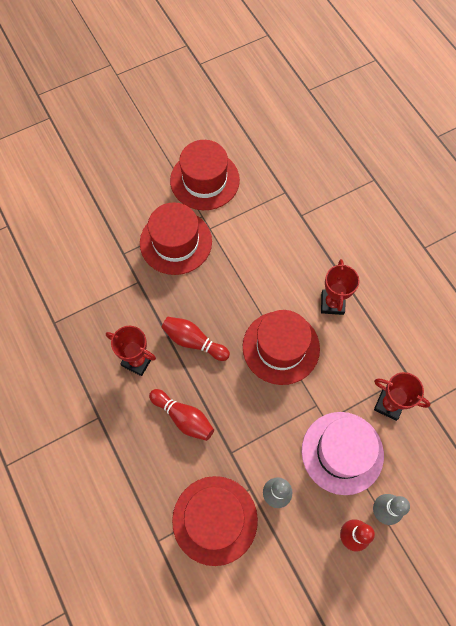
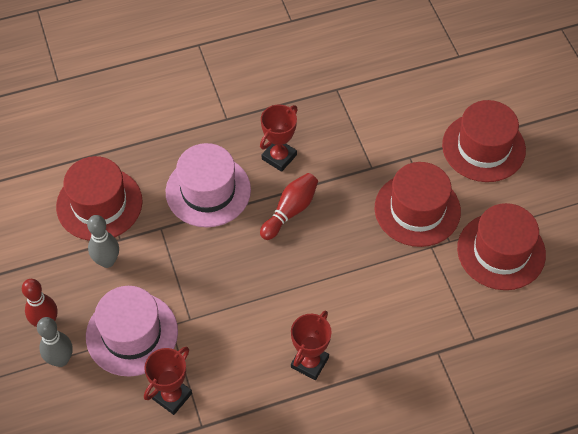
camera: 100 degrees right, 10 degrees down
red bowling pin [149,389,214,441] -> pink hat [166,143,251,227]
red hat [243,310,320,385] -> red hat moved to [442,100,526,182]
red trophy [321,259,359,315] -> red trophy turned 75 degrees counterclockwise [291,311,332,380]

